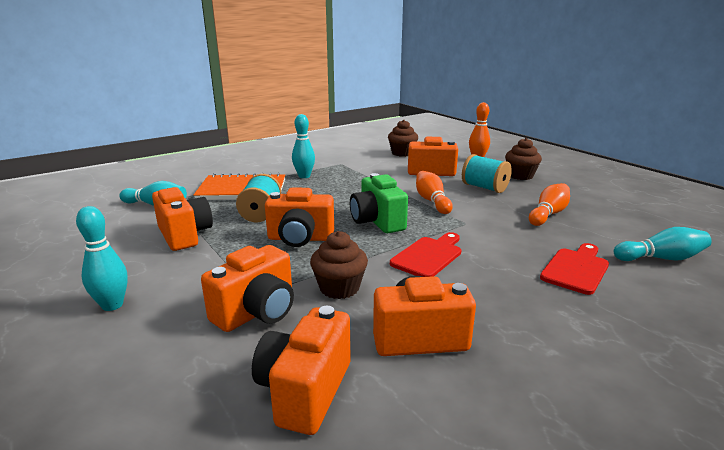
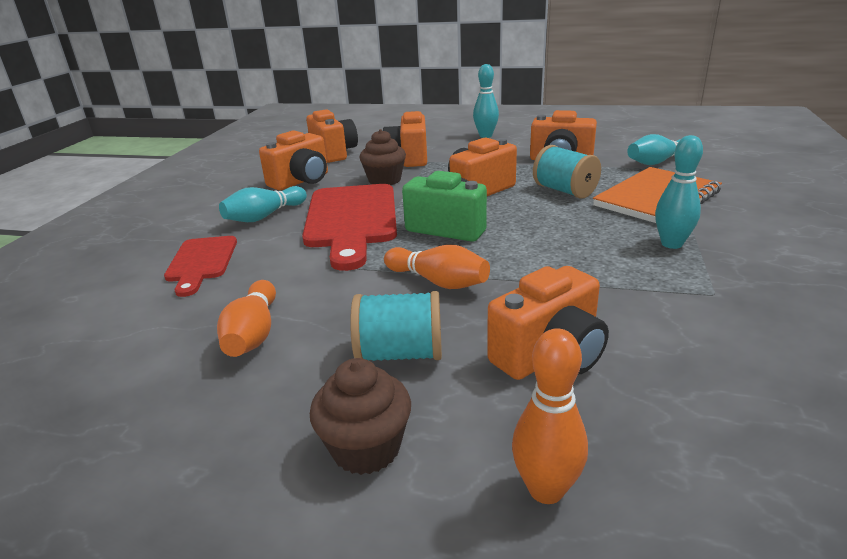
camera: 140 degrees right, 5 degrees up
brown cupcake [388,120,418,157] -> none
red cutting board [390,232,461,277] -> red cutting board [302,184,397,271], size x1.76
turquoise bowling pin [614,227,712,261] -> turquoise bowling pin moved to [219,186,307,222]

